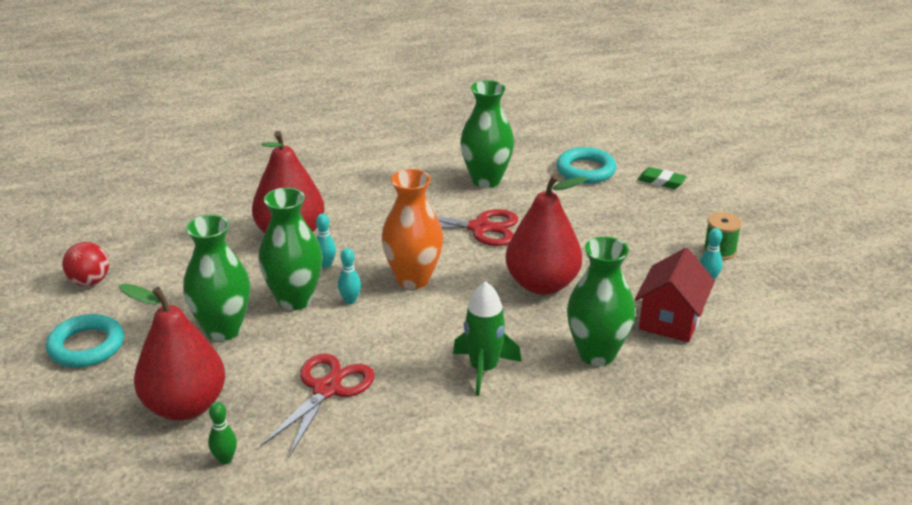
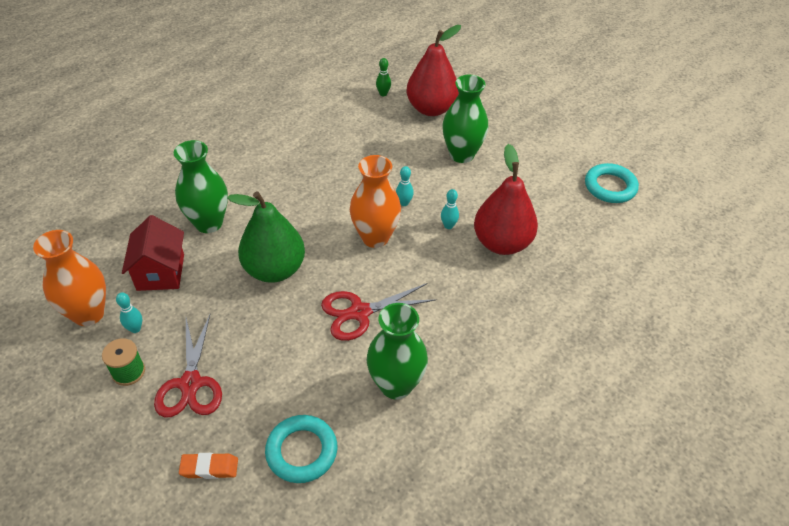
camera: 150 degrees right, 15 degrees up
turquoise ring [46,314,124,368] -> turquoise ring moved to [585,163,639,203]
red ball [62,242,109,286] -> none
green vase [258,188,323,310] -> none
red scissors [260,354,375,457] -> red scissors moved to [154,315,222,418]
green rocket [453,281,521,396] -> none
red pear [506,175,587,295] -> green pear [227,191,305,283]
green eraser [638,167,687,189] -> orange eraser [179,453,238,479]
none -> orange vase [33,230,106,326]

